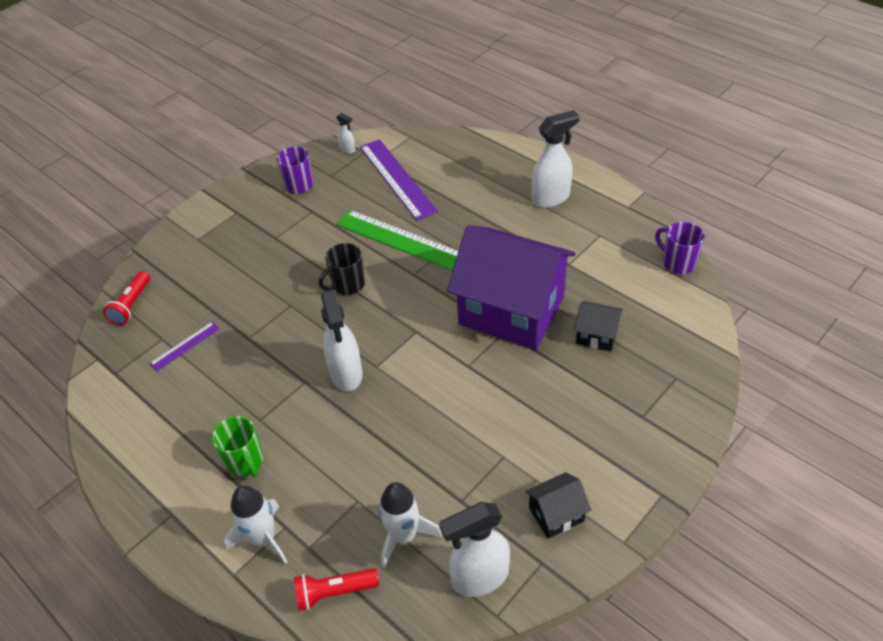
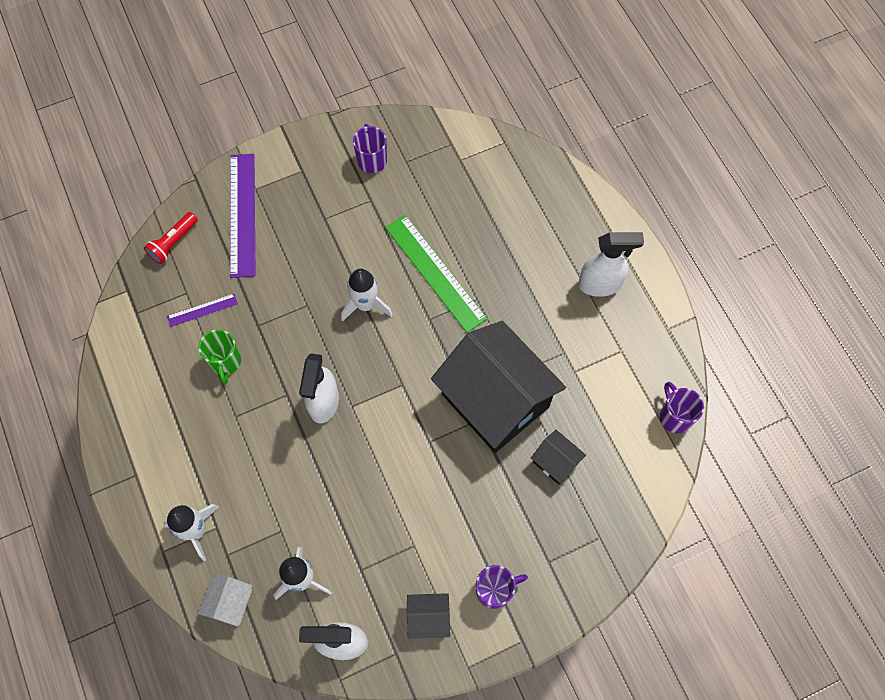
camera: 20 degrees right, 20 degrees up
green mug [212,416,264,477] -> green mug moved to [199,329,241,384]
red flashlight [294,568,379,611] -> white house [198,573,252,627]
black mug [319,243,365,295] -> white rocket [341,269,392,322]
white spray bottle [336,113,356,154] -> none
purple ruler [360,139,438,221] -> purple ruler moved to [230,154,256,278]
purple house [447,225,576,350] -> black house [431,321,566,453]
none -> purple mug [476,565,528,609]

